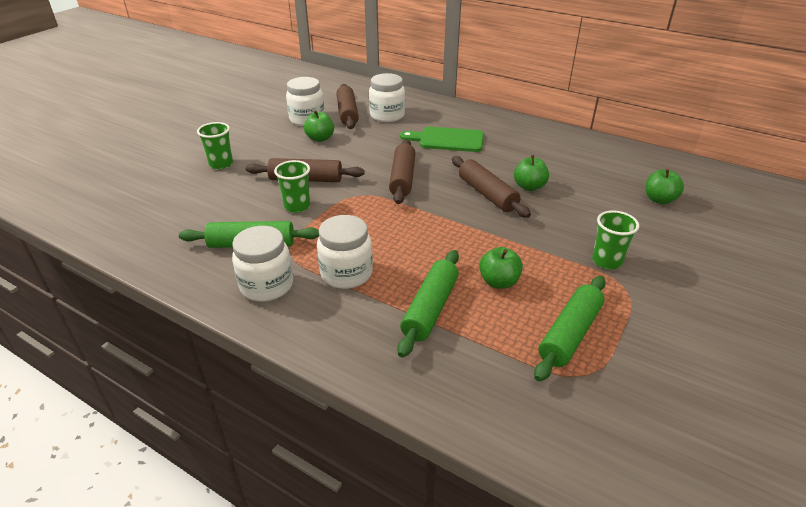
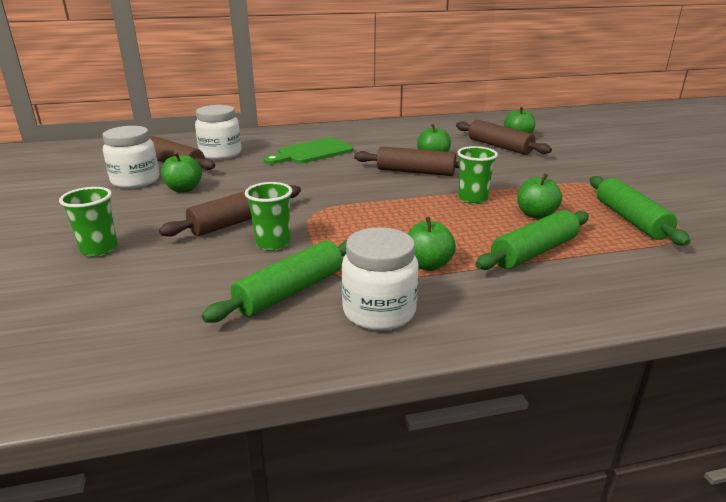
camera: 45 degrees left, 10 degrees down
white jar [317,215,373,289] -> green apple [408,217,456,271]
brown rolling pin [389,139,415,204] -> brown rolling pin moved to [456,120,552,155]
green rolling pin [398,250,459,358] -> green rolling pin turned 75 degrees clockwise [475,210,589,270]
green cup [592,211,639,270] -> green cup moved to [457,146,498,204]

